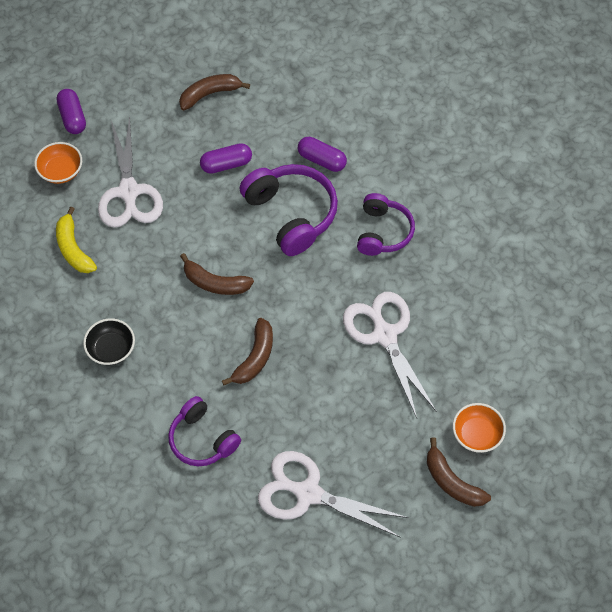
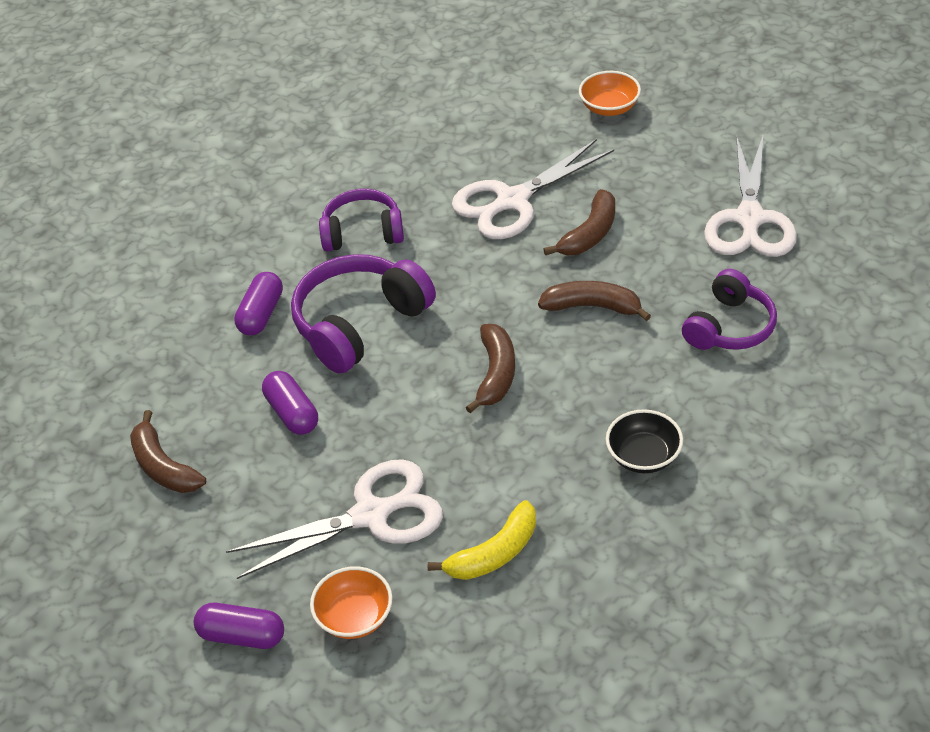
camera: 100 degrees left, 15 degrees down
purple capsule [56,89,86,134] -> purple capsule turned 45 degrees clockwise [194,603,284,649]
brown banana [427,437,491,507] -> brown banana moved to [543,189,615,255]

